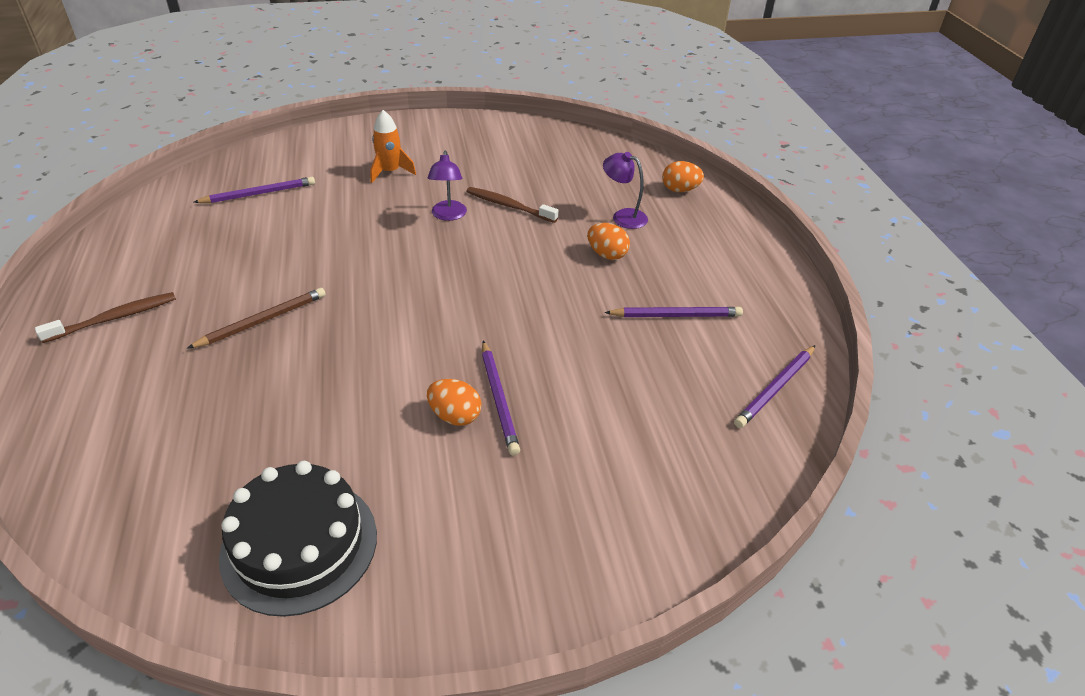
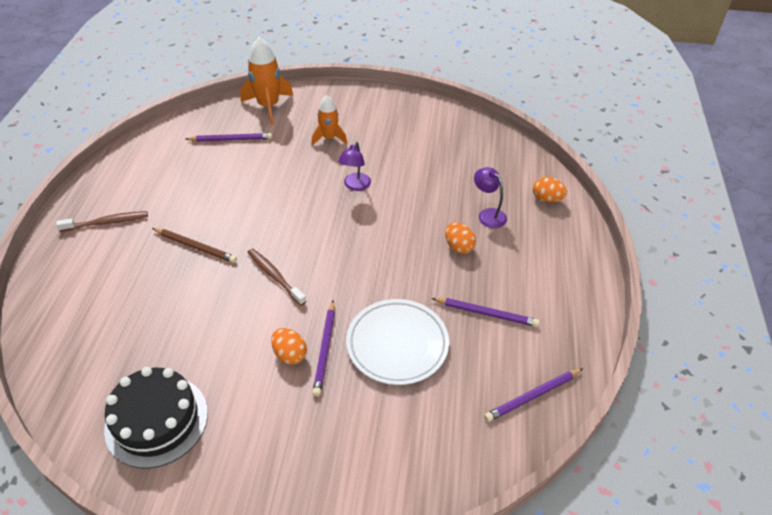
camera: 20 degrees right, 5 degrees up
brown pencil [187,288,326,349] -> brown pencil turned 45 degrees clockwise [152,228,237,263]
brown toothbrush [466,187,559,223] -> brown toothbrush moved to [247,248,306,306]
none -> orange rocket [240,37,293,125]
none -> white plate [346,299,449,385]

